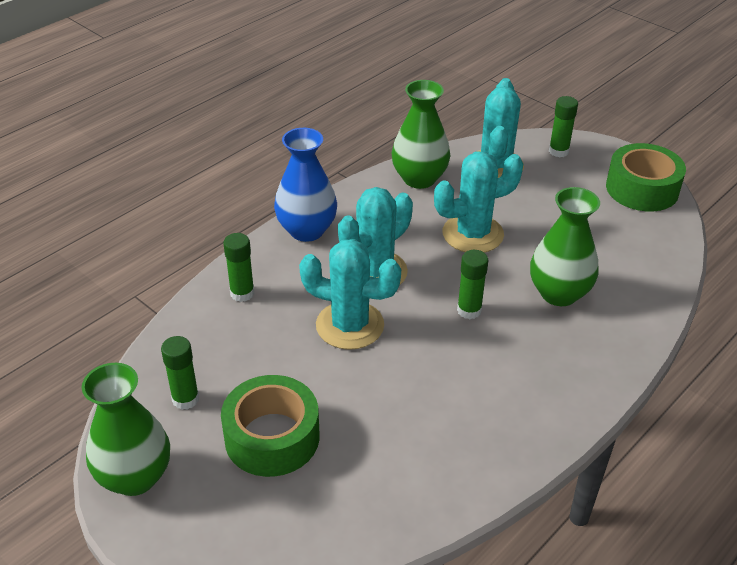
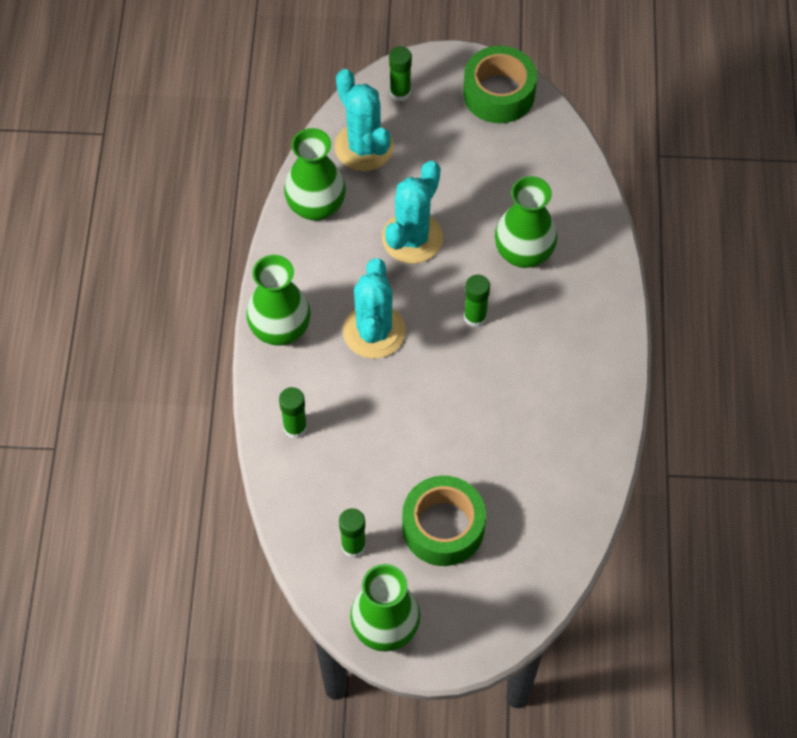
camera: 40 degrees left, 20 degrees up
blue vase [274,128,337,242] -> green vase [246,255,311,346]
turquoise cactus [299,239,401,350] -> none

